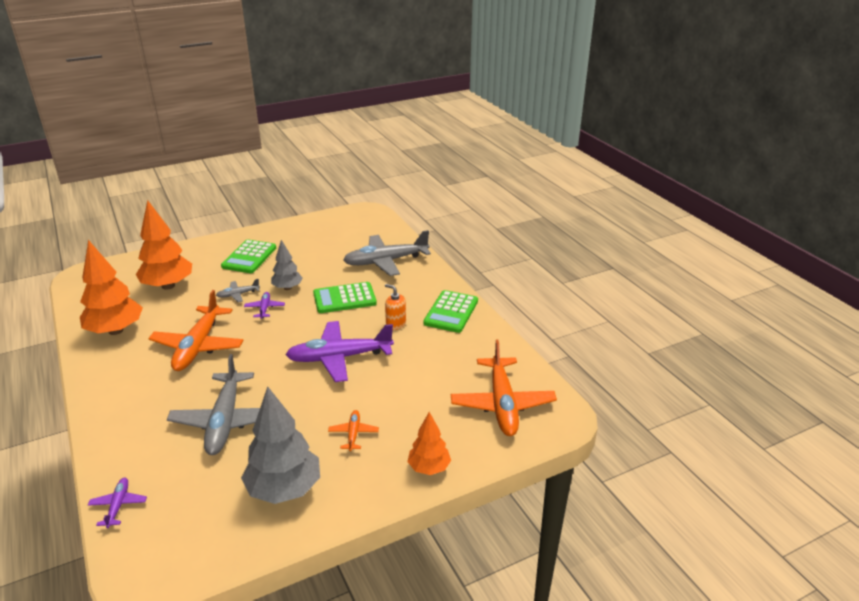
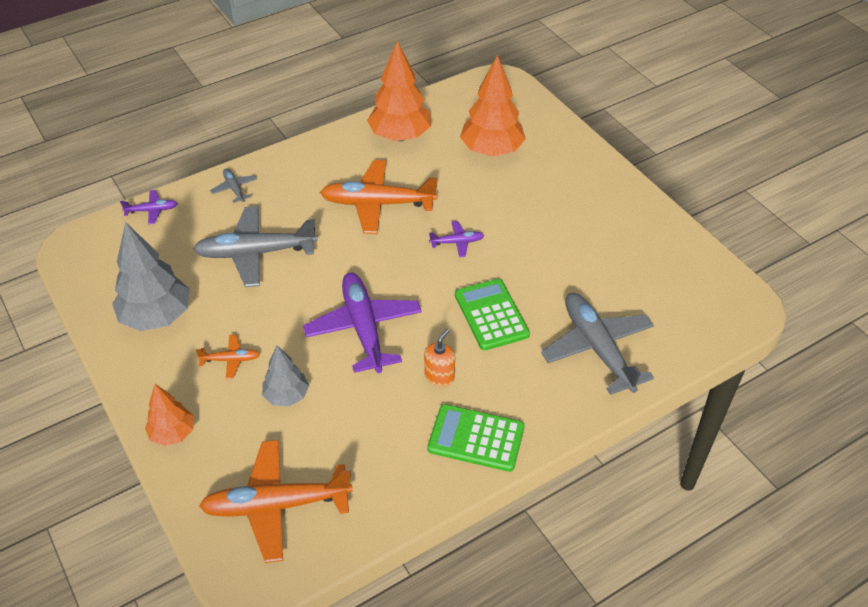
camera: 85 degrees right, 15 degrees up
grey plane [216,279,260,302] -> grey plane moved to [210,168,257,203]
green calculator [221,239,276,273] -> none
grey tree [271,240,303,290] -> grey tree moved to [262,345,309,406]

